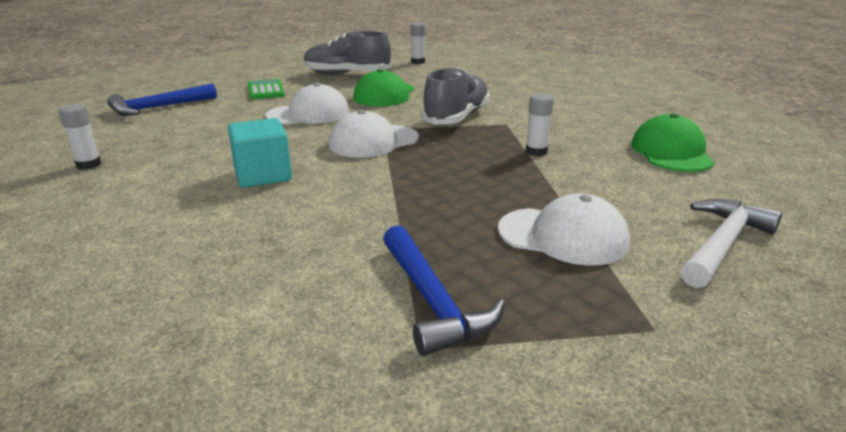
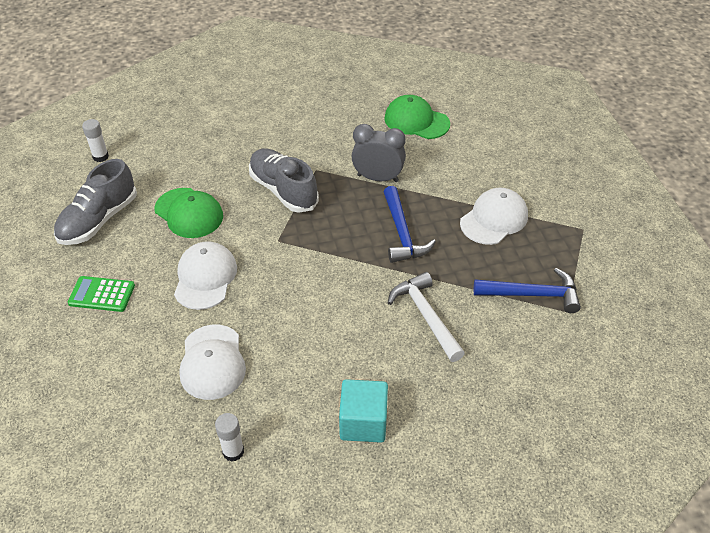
camera: 65 degrees left, 20 degrees up
blue hammer [107,84,217,116] -> blue hammer moved to [384,186,436,263]
turquoise cube [228,118,292,188] -> turquoise cube moved to [339,379,388,443]
white cap [329,110,419,158] -> white cap moved to [179,325,246,400]
white glue stick [526,93,554,156] -> grey clock [351,124,406,182]
white hammer [681,199,782,288] -> white hammer moved to [388,272,465,362]

